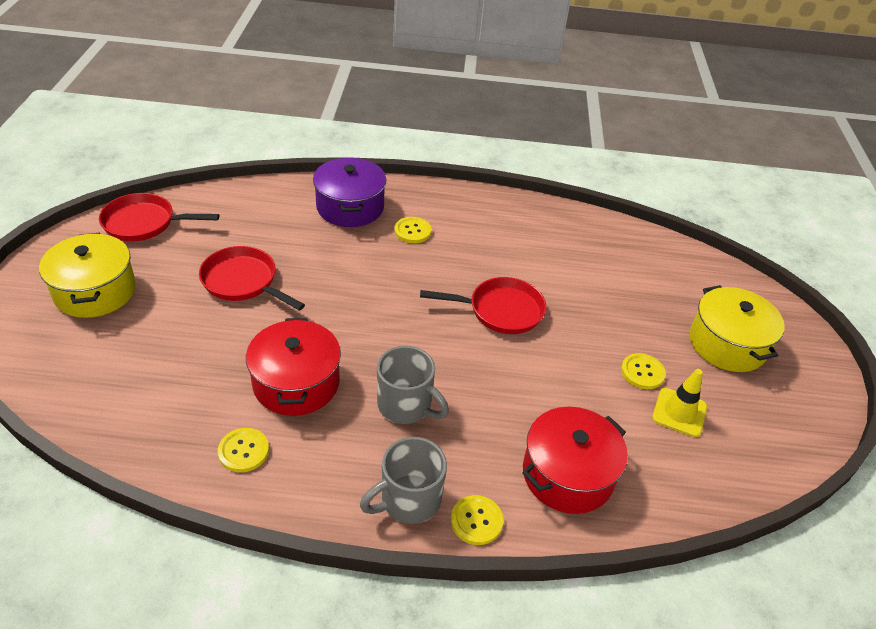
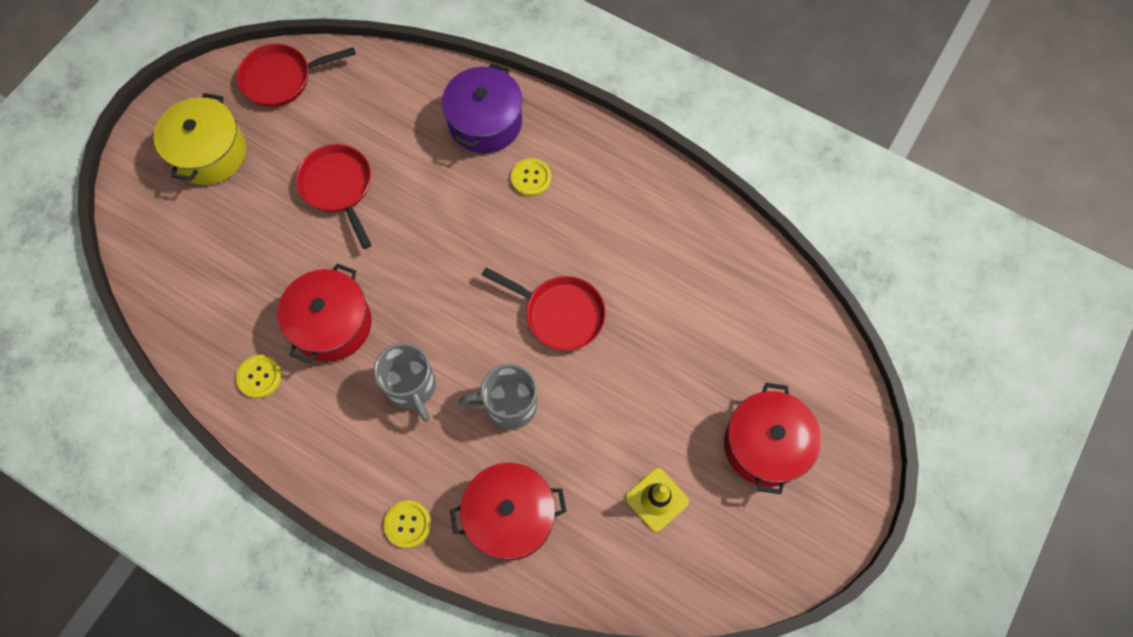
camera: 30 degrees right, 25 degrees up
red pan [99,193,219,241] -> red pan turned 45 degrees counterclockwise [236,44,356,107]
grey mug [360,437,447,524] -> grey mug moved to [459,364,537,429]
yellow button [621,353,666,389] -> none
yellow pot [690,285,785,372] -> red pot [724,383,821,494]

